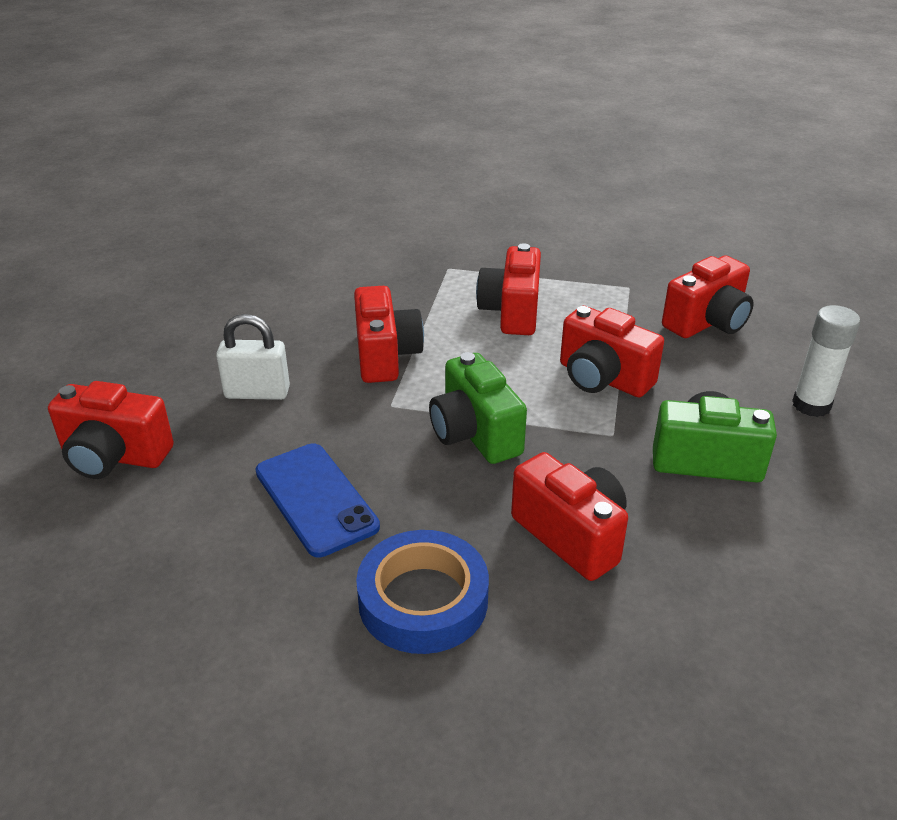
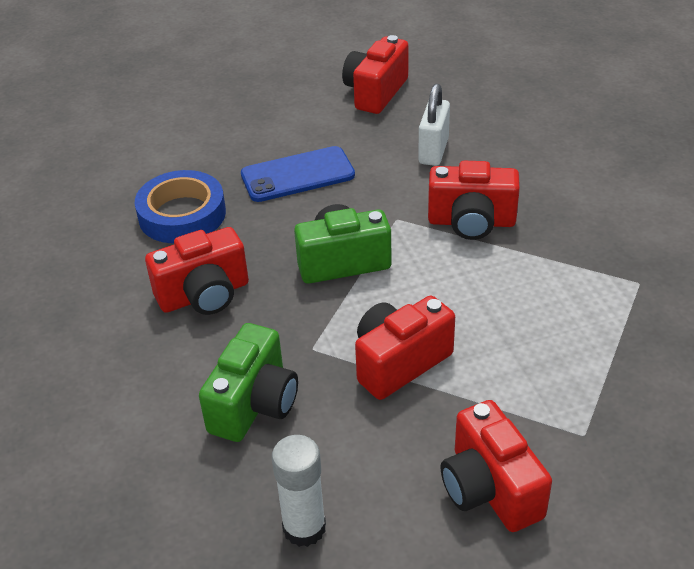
camera: 105 degrees right, 5 degrees up
red camera [476,243,541,335] -> none

